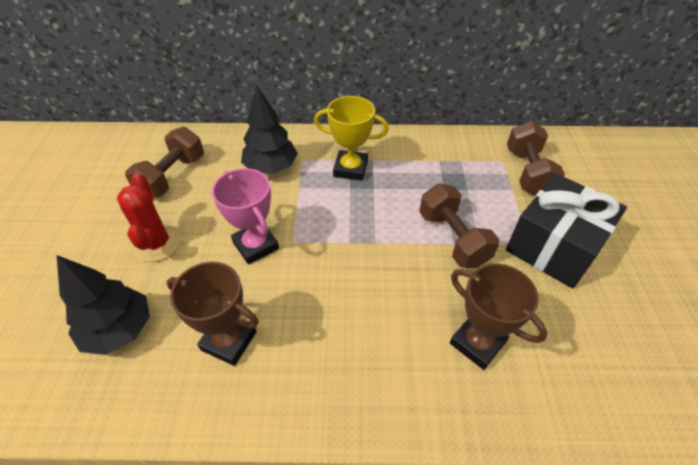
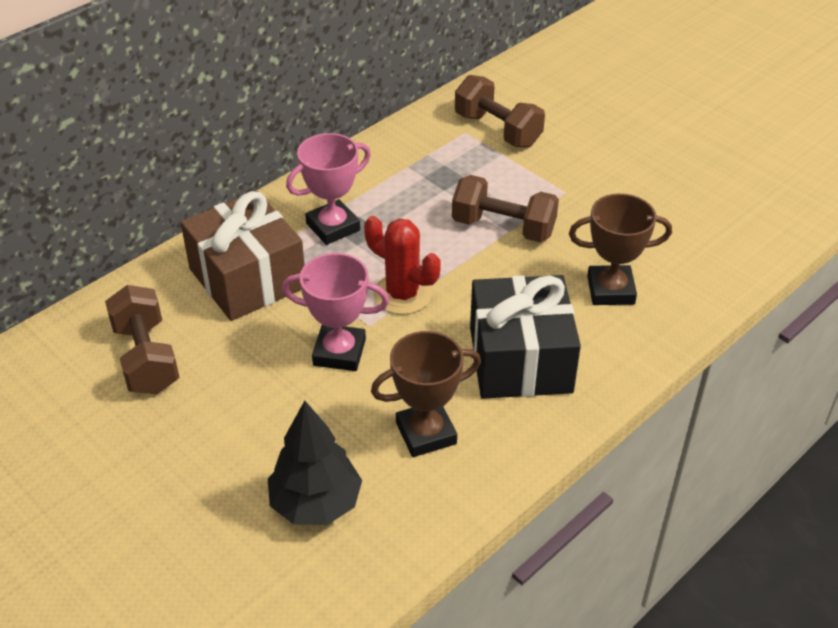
camera: 45 degrees left, 5 degrees down
red cactus [117,173,181,262] -> red cactus moved to [364,216,441,315]
black tree [241,85,298,174] -> brown gift [180,191,305,321]
yellow trophy [314,96,389,181] -> pink trophy [286,133,371,245]
black gift [506,173,627,288] -> black gift moved to [470,275,581,399]

